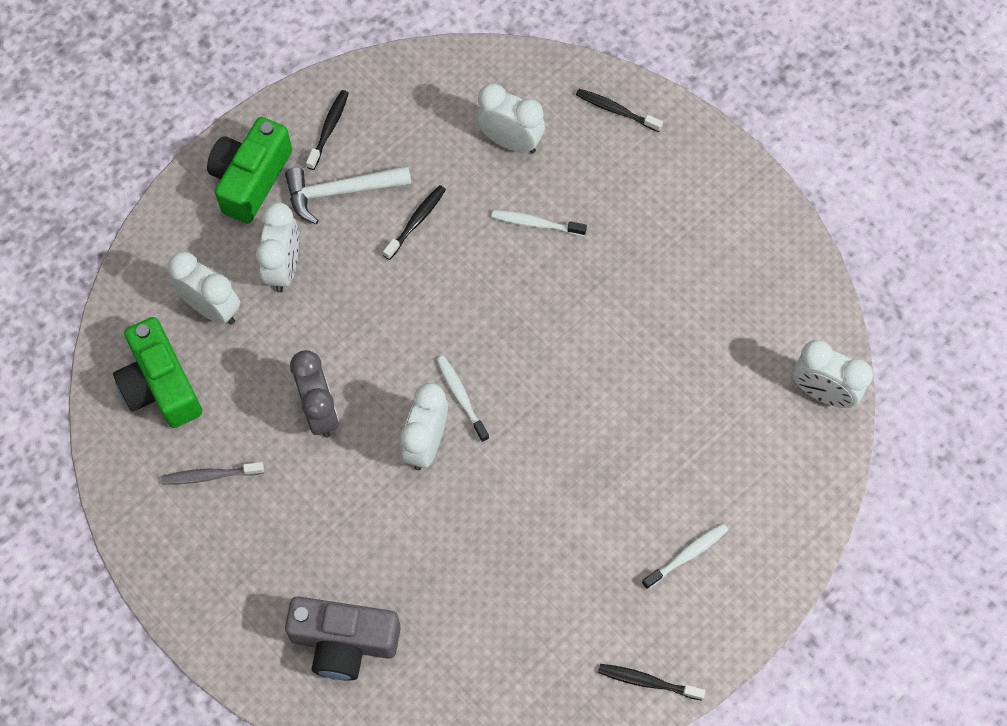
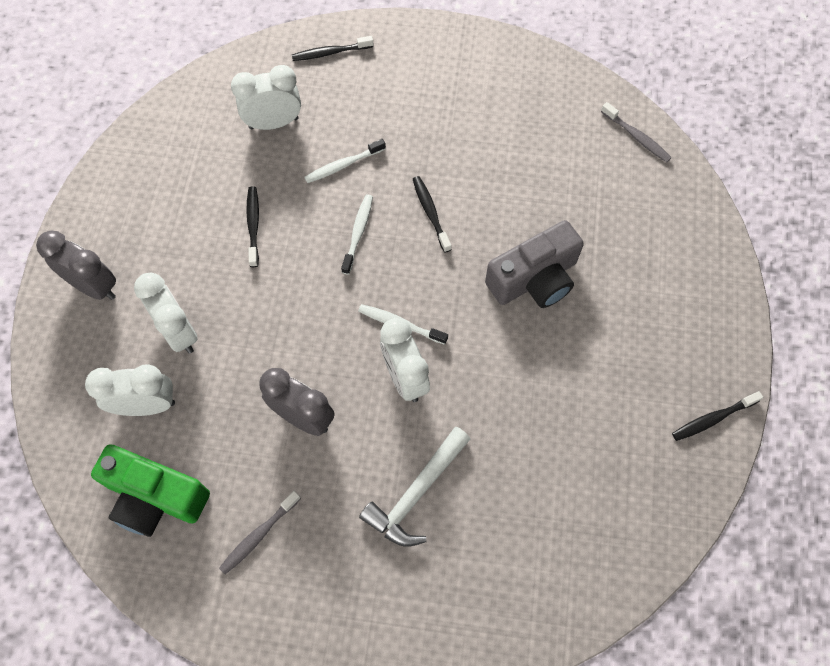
camera: 40 degrees left, 0 degrees up
green camera [207,117,292,224] -> grey clock [36,231,116,300]
white hammer [285,165,411,224] -> white hammer moved to [359,427,471,547]
grey camera [285,596,401,681] -> grey camera moved to [485,220,584,308]
black toothbrush [306,90,349,170] -> black toothbrush moved to [413,176,452,253]
white toothbrush [642,523,728,590] -> white toothbrush moved to [341,195,373,275]
white clock [793,340,873,408] -> grey toothbrush [601,102,672,162]

